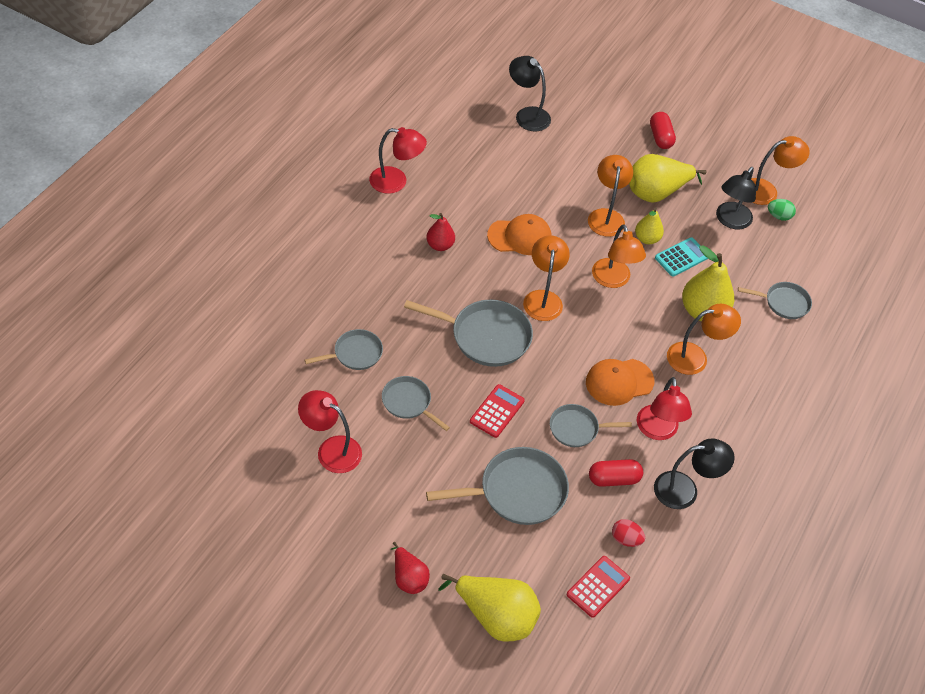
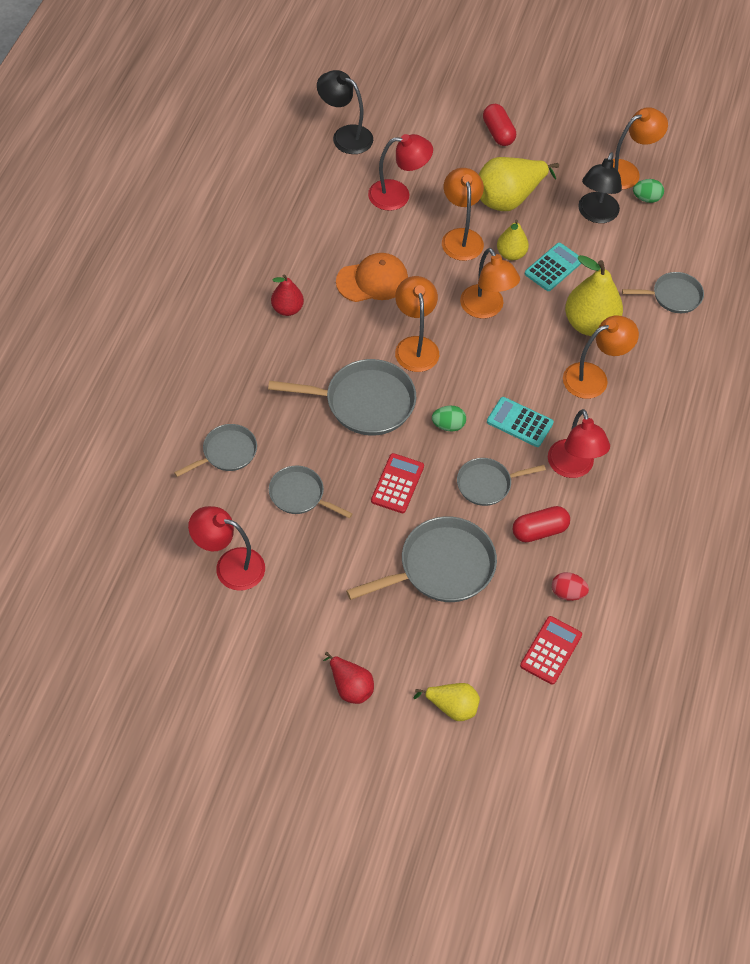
camera: 10 degrees left, 5 degrees up
red lamp [369,127,427,194] -> red lamp moved to [368,134,433,211]
yellow pear [438,574,541,642] -> yellow pear [414,683,480,721], size x0.57
orange cap [586,359,654,406] -> turquoise calculator [487,397,554,447]
black lamp [654,438,735,509] -> none
none -> green egg [432,406,466,431]

